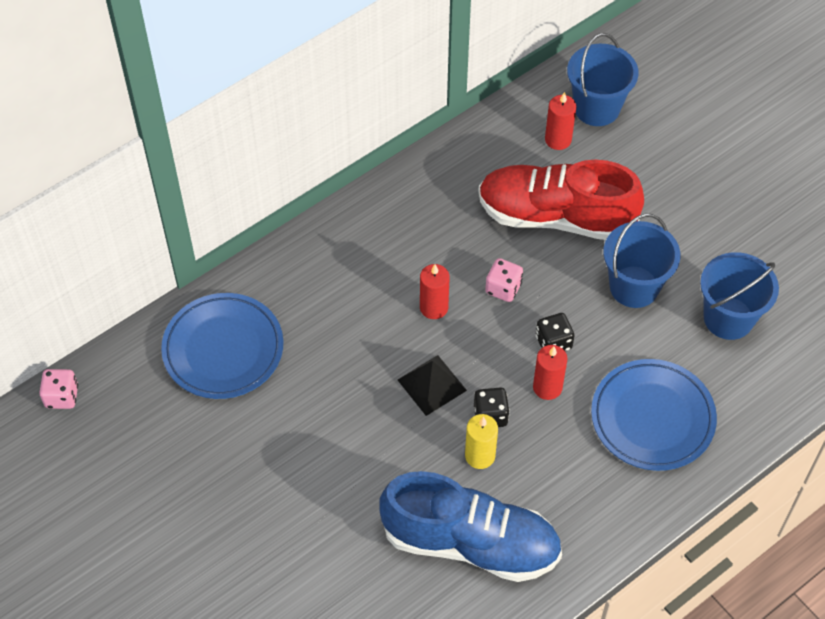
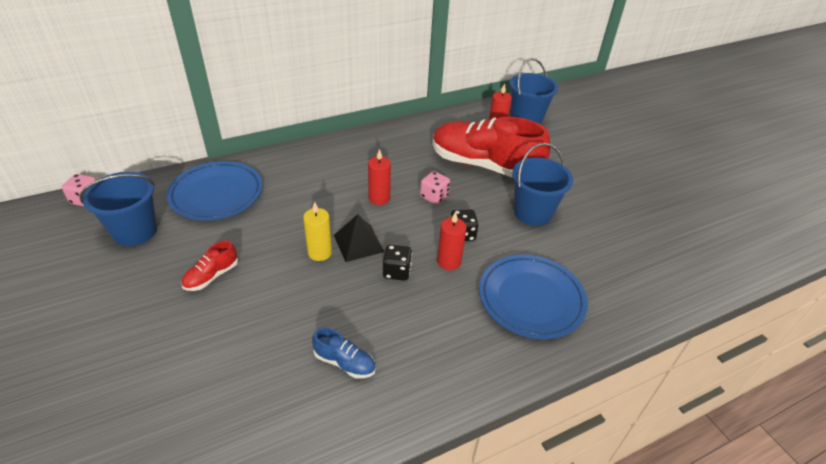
camera: 10 degrees right, 15 degrees down
blue shoe [380,471,562,582] -> blue shoe [312,328,376,379], size x0.41
yellow candle [465,414,498,469] -> yellow candle moved to [303,202,332,261]
blue bucket [700,252,779,340] -> blue bucket moved to [79,172,157,246]
none -> red shoe [181,241,238,291]

